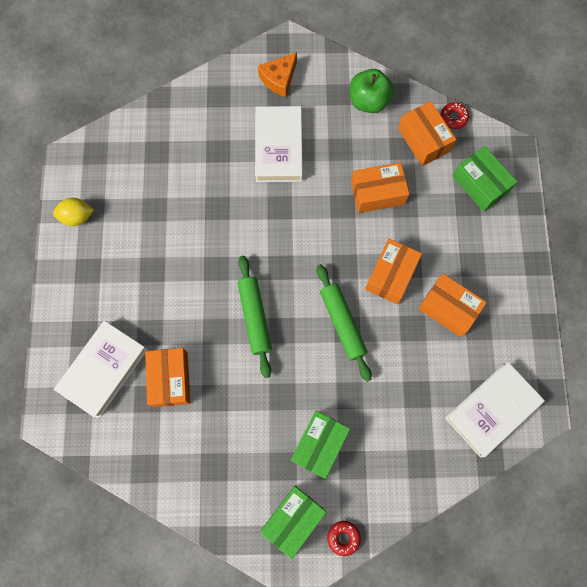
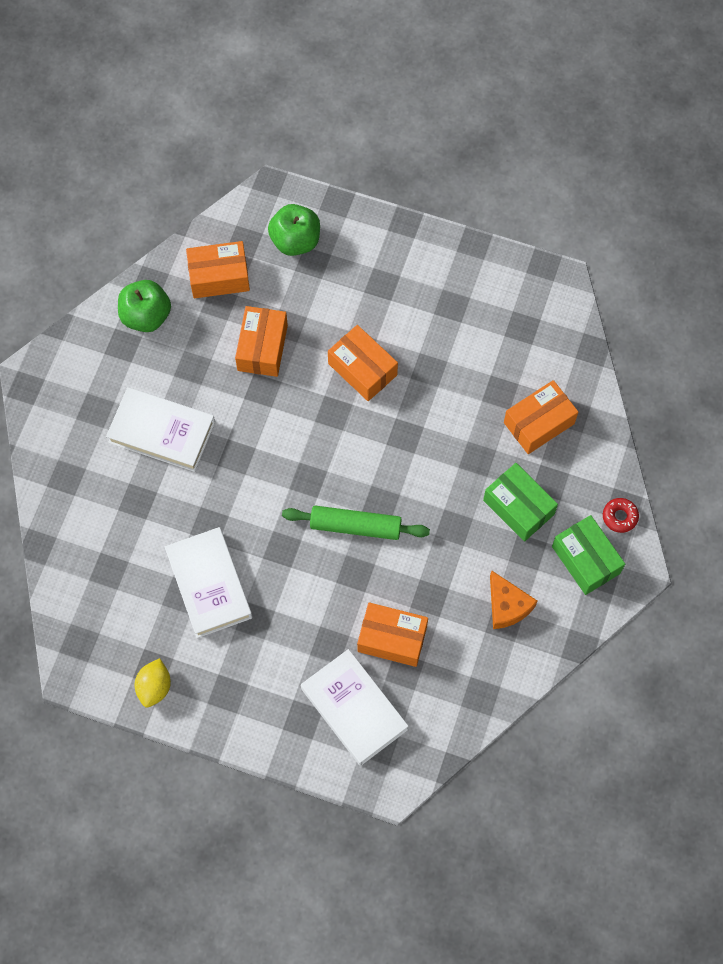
camera: 70 degrees left, 5 degrees down
orange cheese [258,52,297,97] -> orange cheese moved to [490,570,537,629]
green rolling pin [317,264,372,382] -> none
orange box [418,273,487,337] -> orange box moved to [504,380,578,454]
red donut [441,102,469,129] -> none
white book [445,362,545,457] -> white book moved to [165,527,252,638]
green box [452,146,517,212] -> green apple [268,204,320,256]

